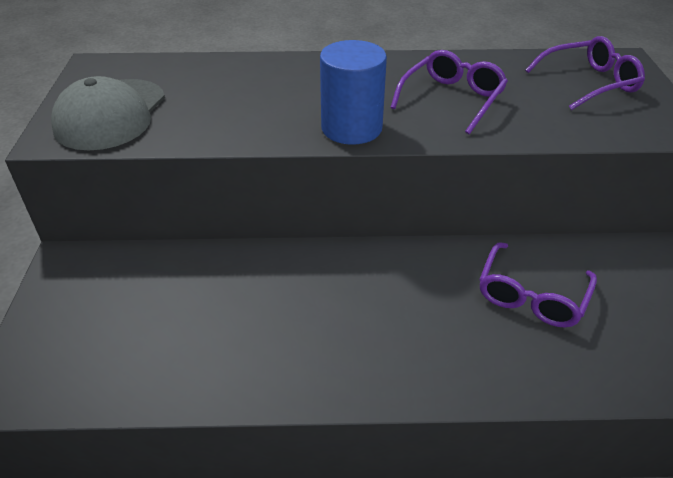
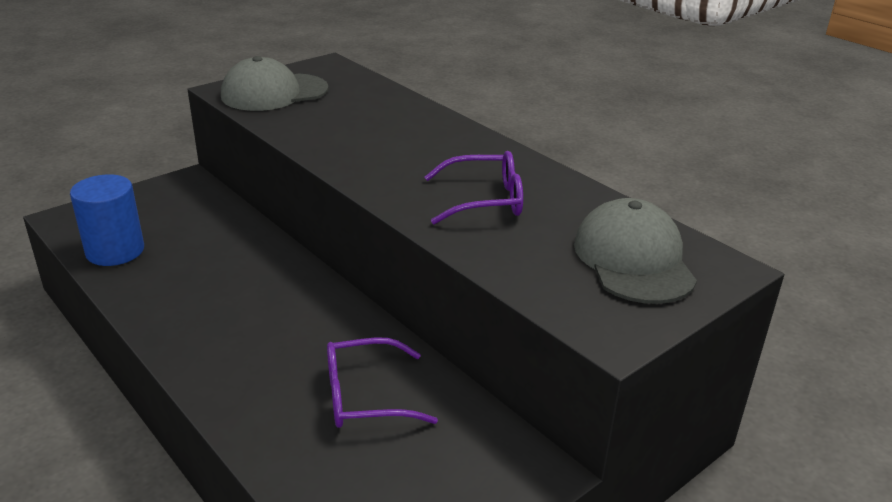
camera: 50 degrees right, 10 degrees down
blue cylinder [320,40,387,145] -> blue cylinder moved to [70,174,144,266]
purple glasses [525,36,645,110] -> grey cap [574,198,697,304]

